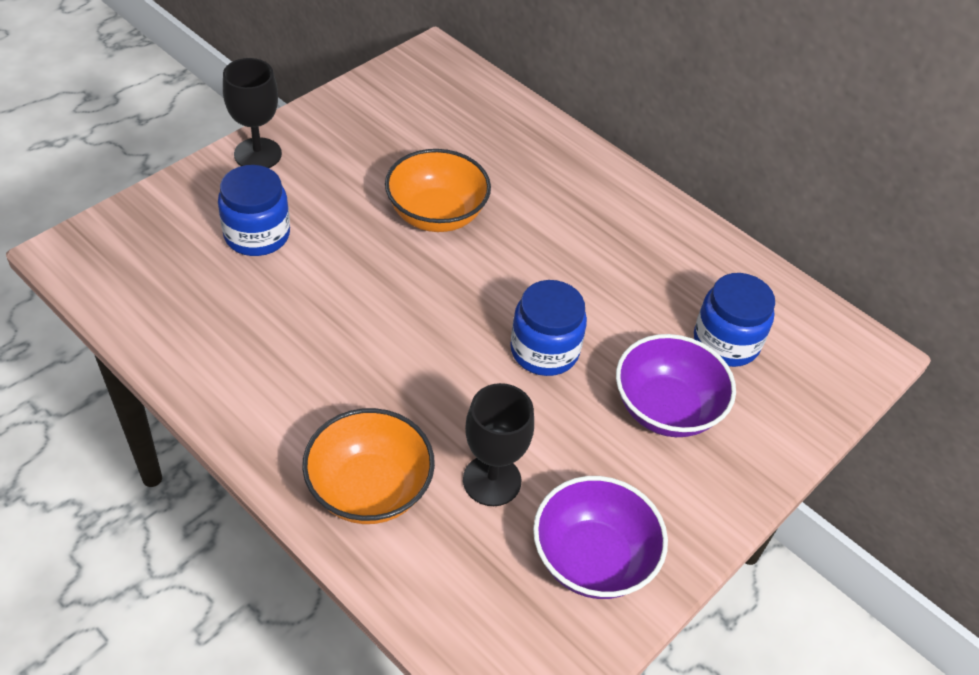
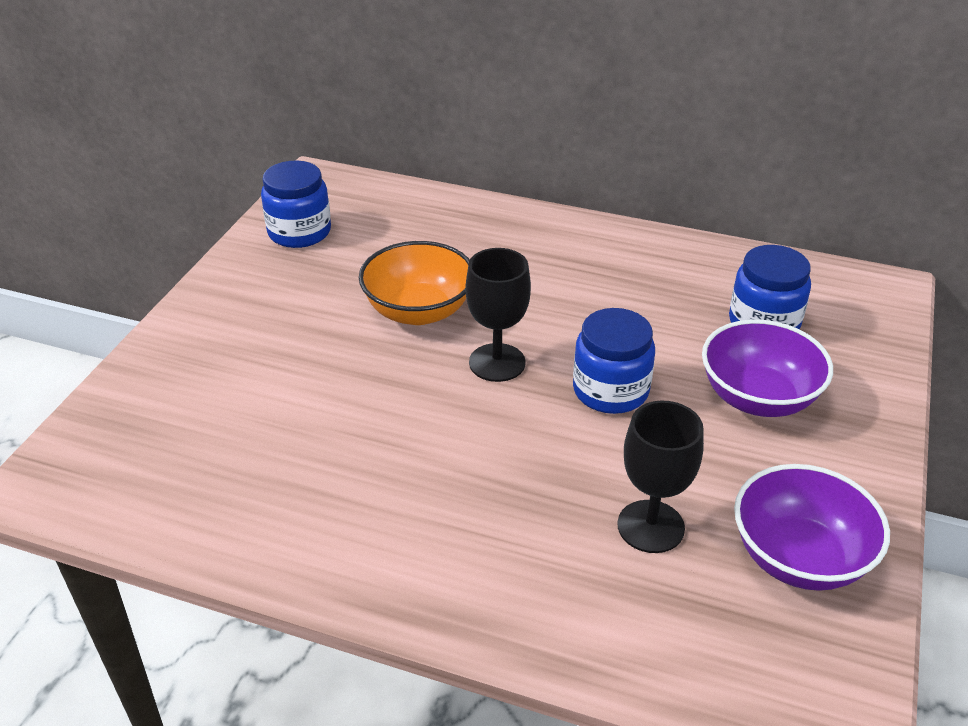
camera: 20 degrees left, 10 degrees down
blue jar [218,165,290,256] -> blue jar moved to [261,160,331,248]
black goblet [223,58,282,168] -> black goblet moved to [465,248,531,382]
orange bowl [302,408,435,524] -> none

